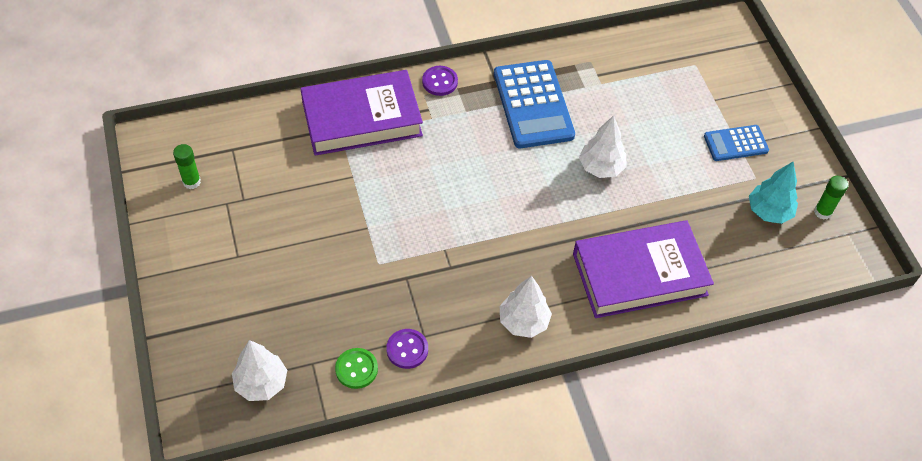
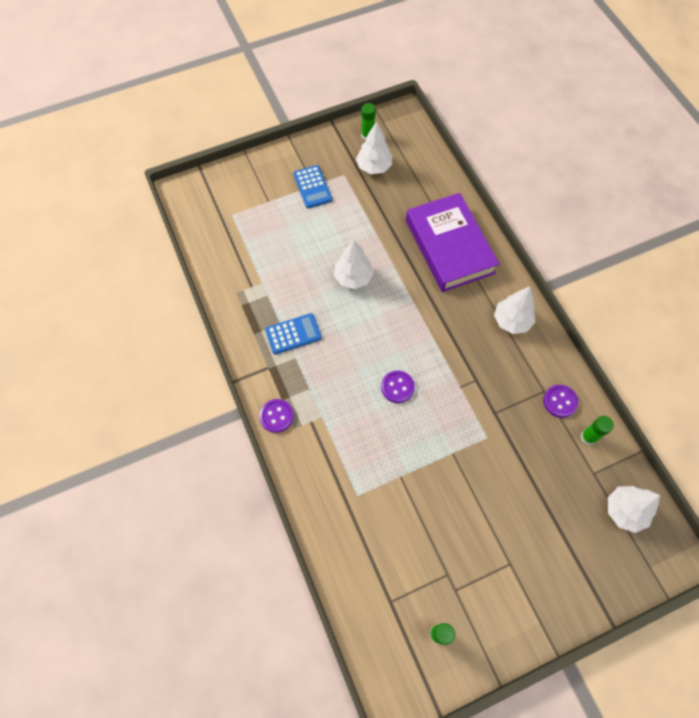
camera: 95 degrees left, 10 degrees up
purple book [301,70,423,156] -> none
green button [335,348,378,389] -> green glue stick [581,416,614,445]
blue calculator [494,60,575,148] -> blue calculator [265,313,322,354], size x0.56
turquoise tree [749,162,798,224] -> white tree [356,121,392,174]
none -> purple button [381,370,415,403]

